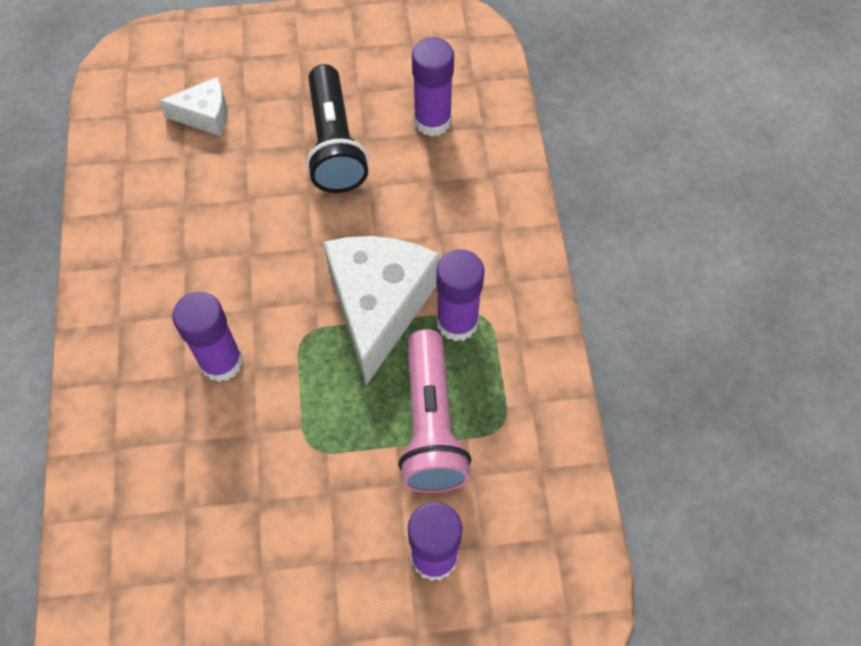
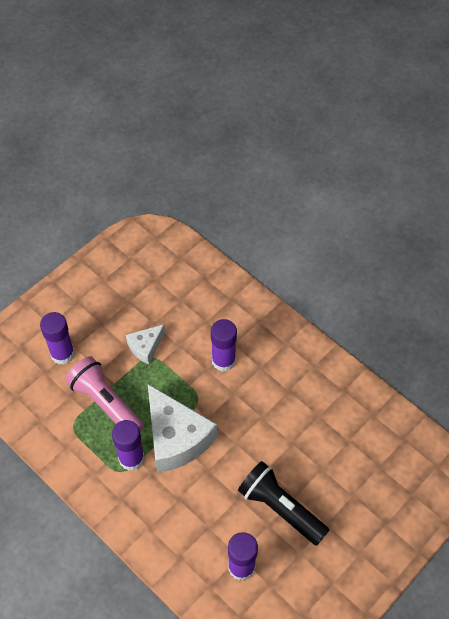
camera: 140 degrees right, 5 degrees down
white cheese [159,77,227,136] -> white cheese moved to [126,324,165,364]

